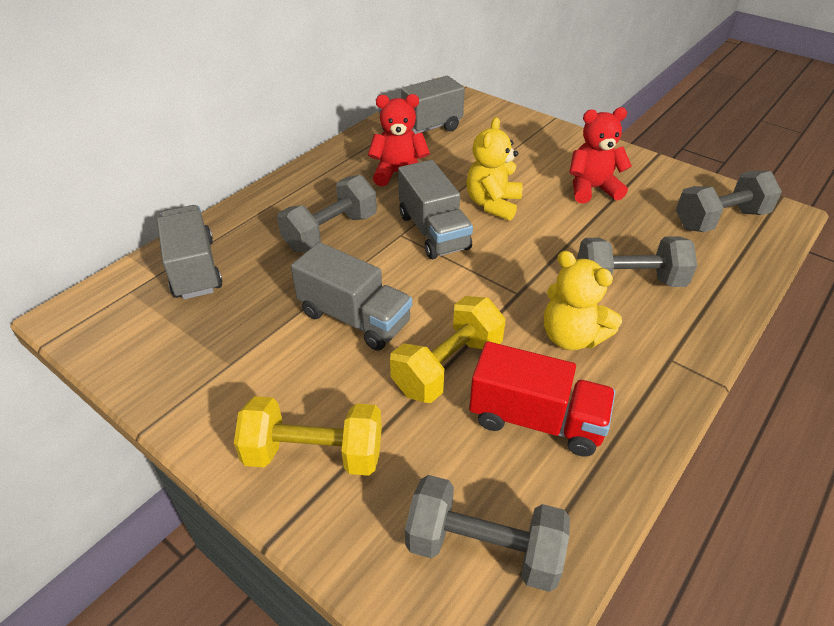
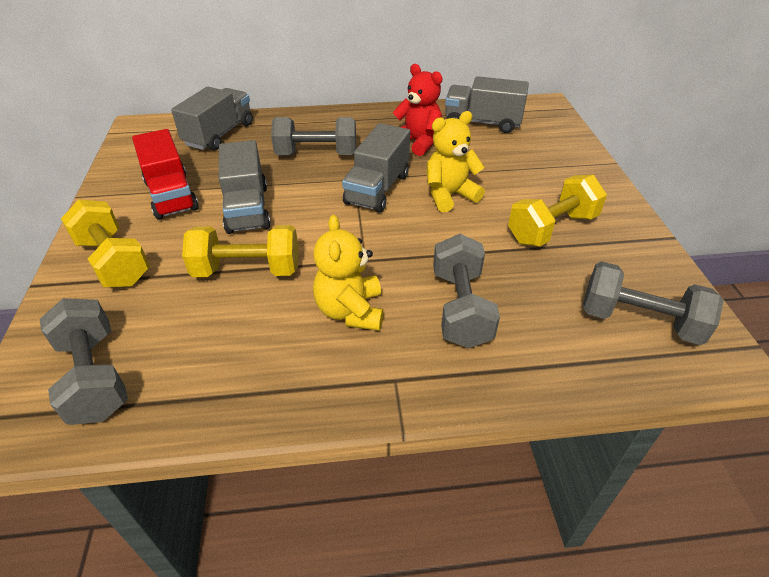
camera: 45 degrees right, 0 degrees up
red truck [469,341,615,457] -> red truck moved to [132,129,199,220]
red teddy bear [569,107,632,203] -> yellow dumbbell [508,175,607,247]
grey dumbbell [577,236,697,287] -> grey dumbbell turned 45 degrees clockwise [433,234,500,348]

